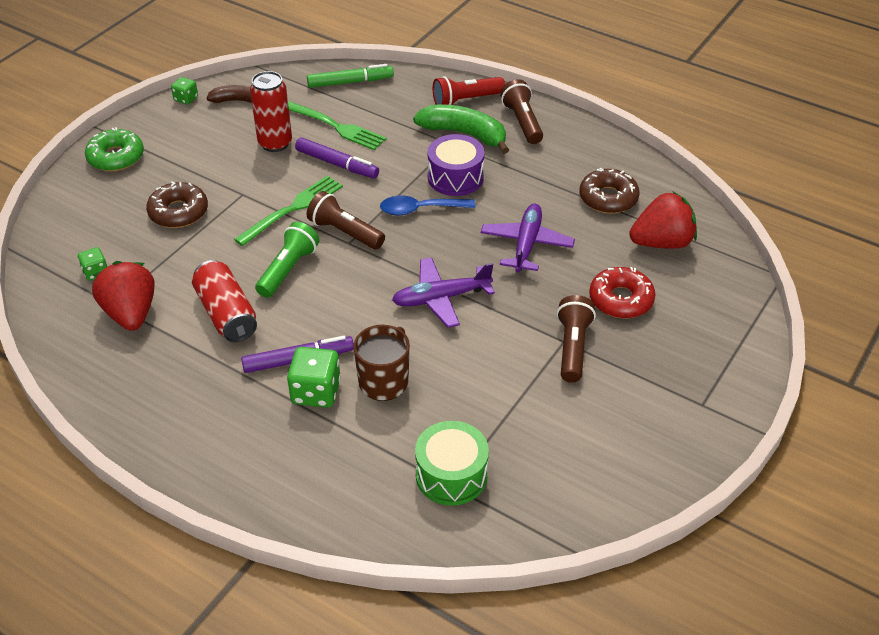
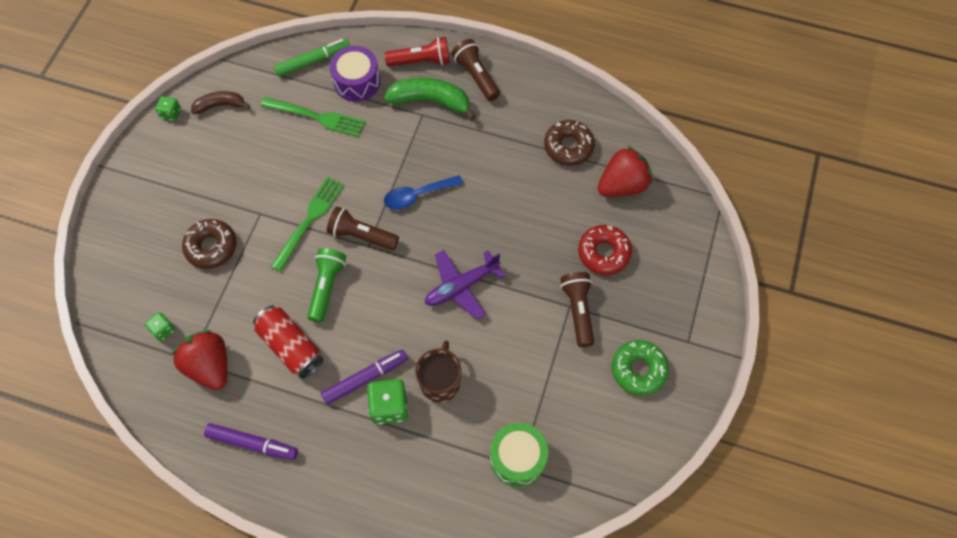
camera: 15 degrees left, 20 degrees up
green donut [85,127,144,171] -> green donut moved to [612,340,669,395]
red can [250,71,292,152] -> none
purple marker [295,137,379,178] -> purple marker moved to [204,423,298,460]
purple drum [428,134,485,196] -> purple drum moved to [329,46,380,102]
red flashlight [433,76,505,105] -> red flashlight turned 150 degrees counterclockwise [385,37,450,66]
purple plane [481,204,575,272] -> none

